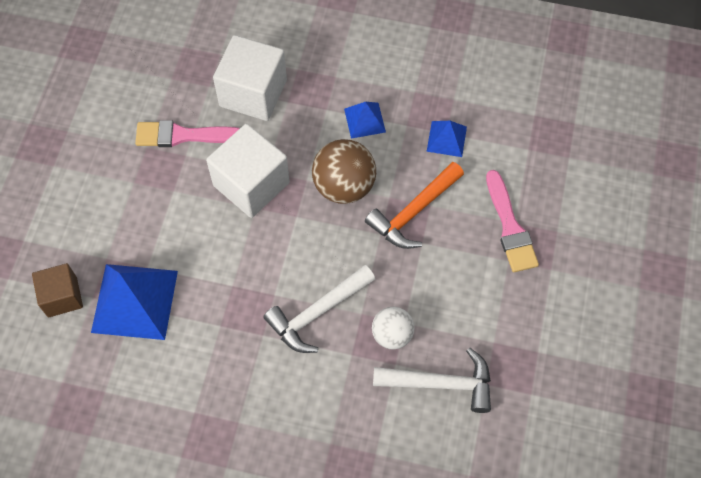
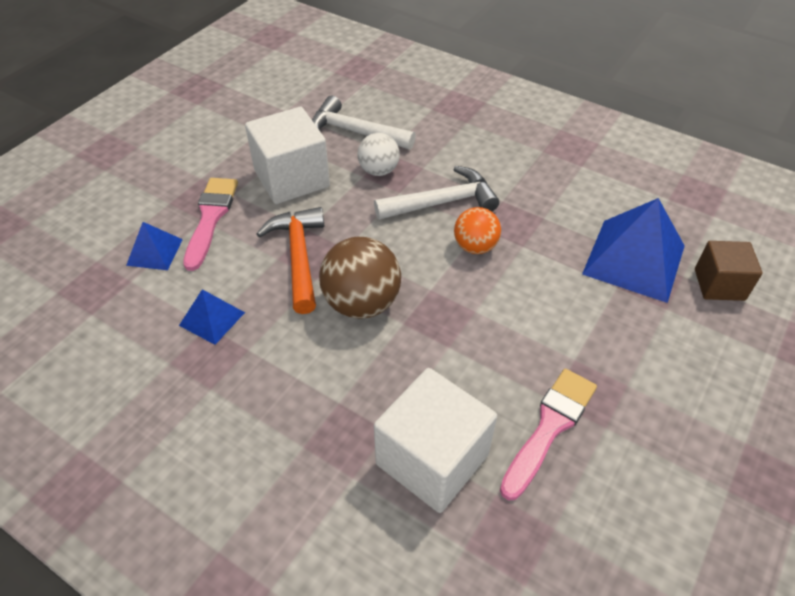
camera: 160 degrees left, 15 degrees down
pink brush [135,121,240,147] -> pink brush turned 75 degrees counterclockwise [500,369,597,500]
white cube [206,124,290,218] -> white cube moved to [245,107,330,204]
blue pyramid [344,102,386,139] -> blue pyramid moved to [126,222,183,270]
orange hammer [365,162,464,249] -> orange hammer turned 75 degrees counterclockwise [256,207,325,314]
none -> orange ball [454,207,501,254]

